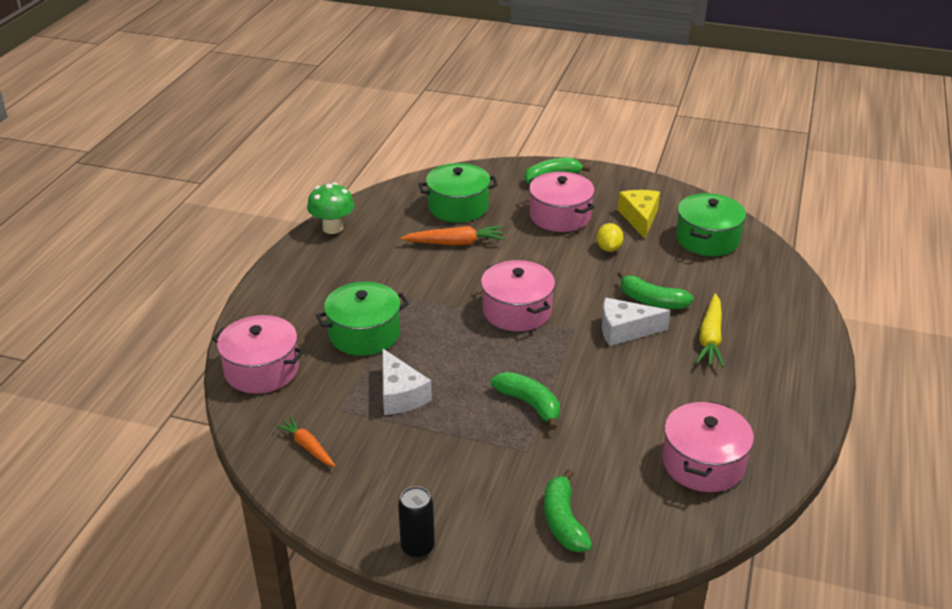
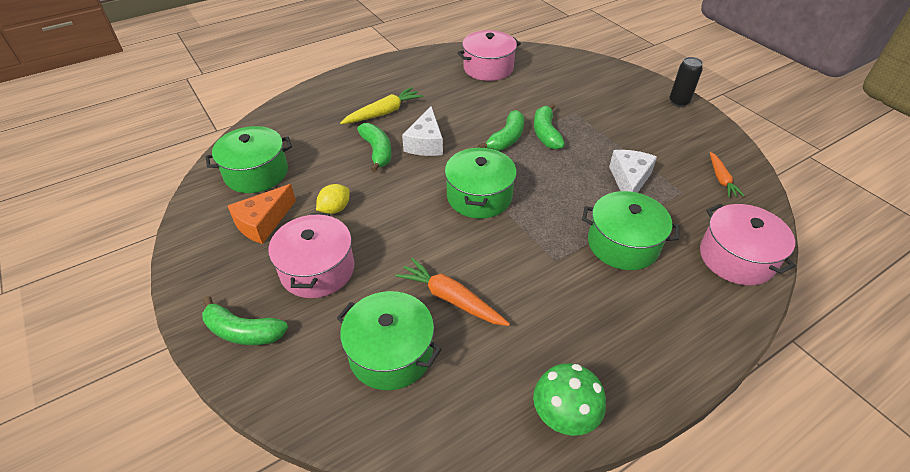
camera: 140 degrees left, 10 degrees up
pink pot [481,260,555,331] -> green pot [445,147,517,219]
green banana [544,469,592,552] -> green banana moved to [478,110,524,151]
white cheese [602,298,670,346] -> white cheese turned 60 degrees clockwise [402,106,443,156]
yellow cheese [618,190,660,239] -> orange cheese [228,184,296,244]

